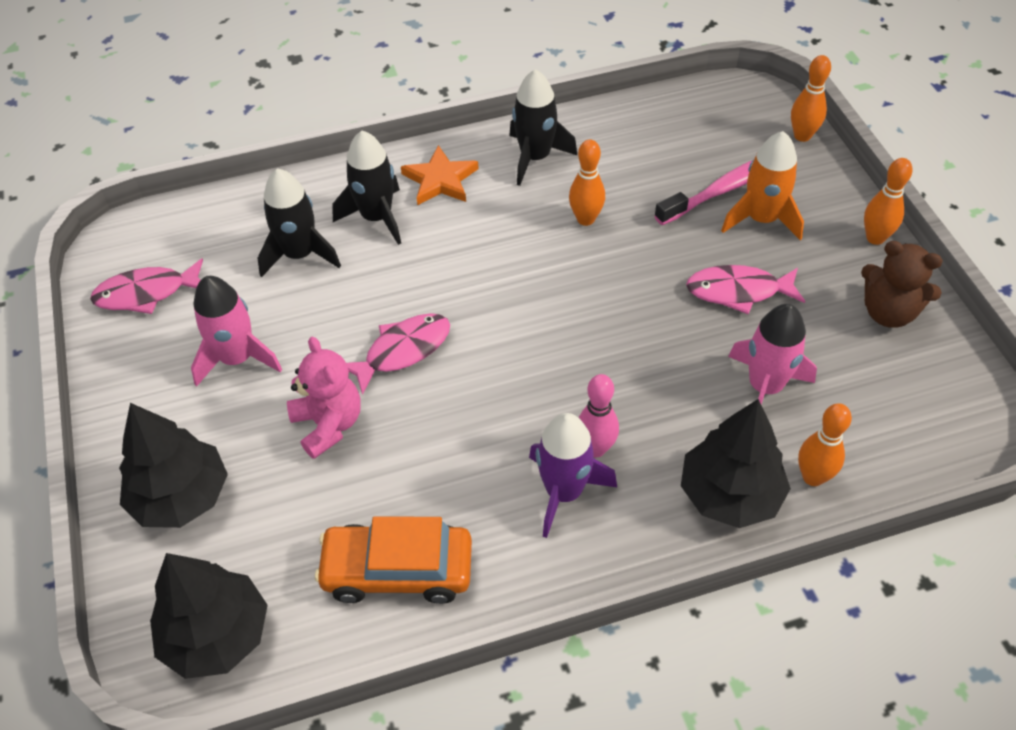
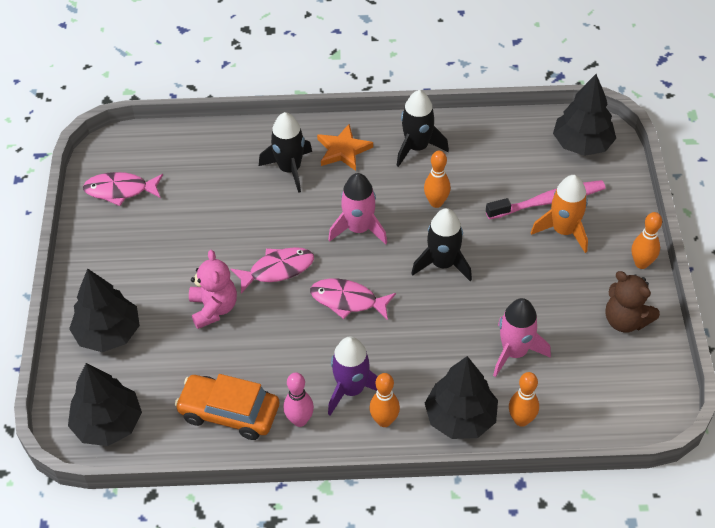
camera: 15 degrees right, 0 degrees up
pink rocket [191,276,282,387] -> pink rocket moved to [328,173,387,244]
black rocket [258,168,341,277] -> black rocket moved to [411,208,472,281]
pink bowling pin [579,374,619,457] -> pink bowling pin moved to [283,372,314,427]
pink fish [686,265,805,314] -> pink fish moved to [310,279,396,320]
orange bowling pin [791,55,831,142] -> orange bowling pin moved to [369,373,400,427]
none -> black tree [553,74,616,156]

